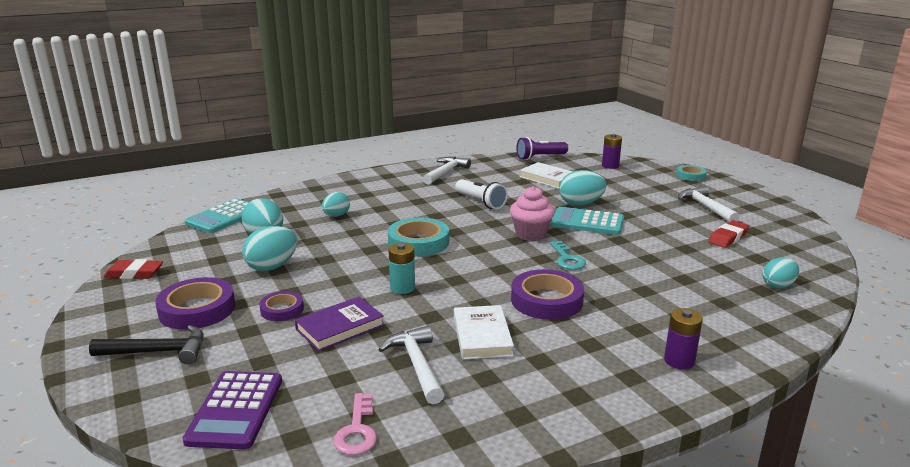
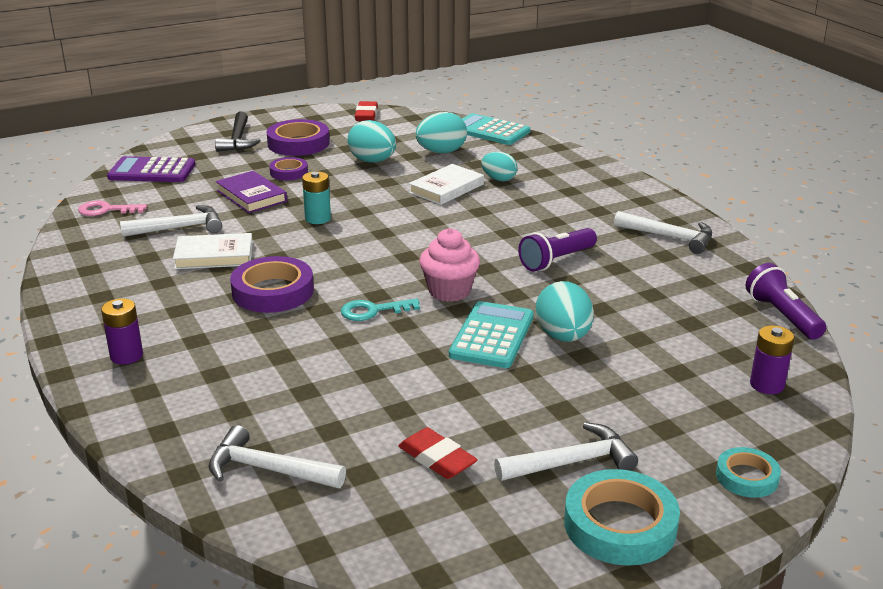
camera: 90 degrees right, 5 degrees up
turquoise tape [388,217,449,257] -> turquoise tape moved to [564,469,680,566]
white flashlight [455,179,508,209] -> purple flashlight [518,228,597,271]
white book [520,162,573,189] -> white book moved to [409,164,484,205]
turquoise egg [762,258,799,289] -> white hammer [209,425,346,488]

